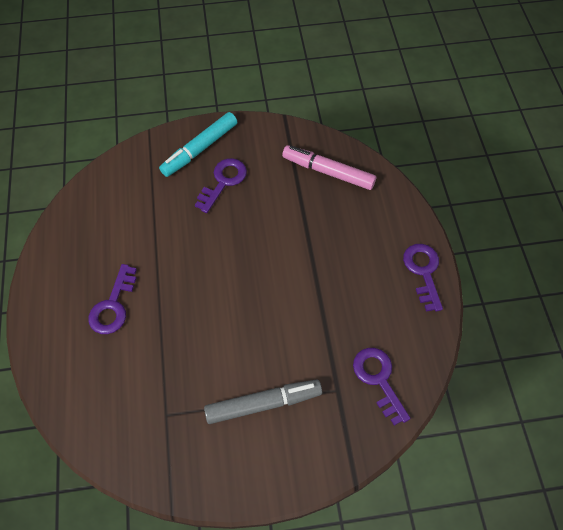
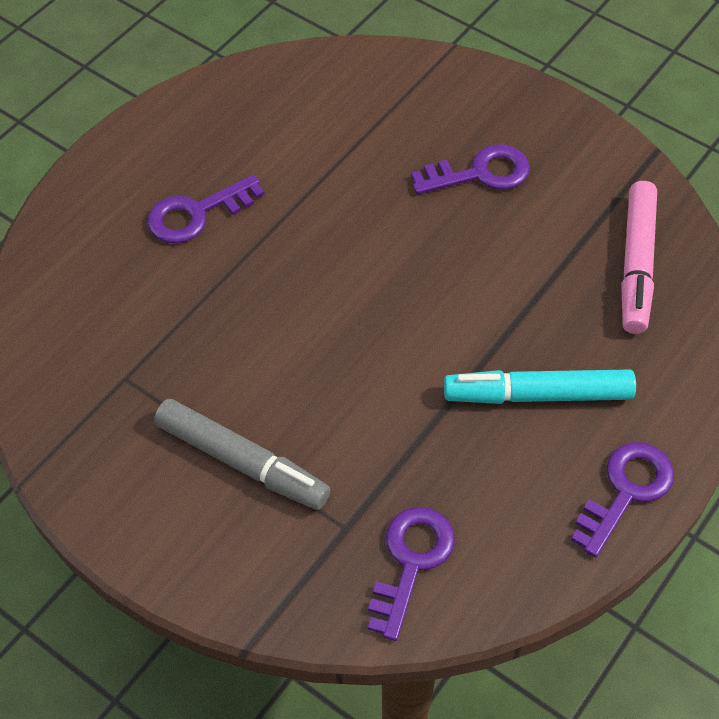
camera: 45 degrees right, 5 degrees down
turquoise marker [159,112,237,177] -> turquoise marker moved to [444,370,636,404]
pink marker [282,145,376,190] -> pink marker turned 150 degrees counterclockwise [621,181,657,334]

